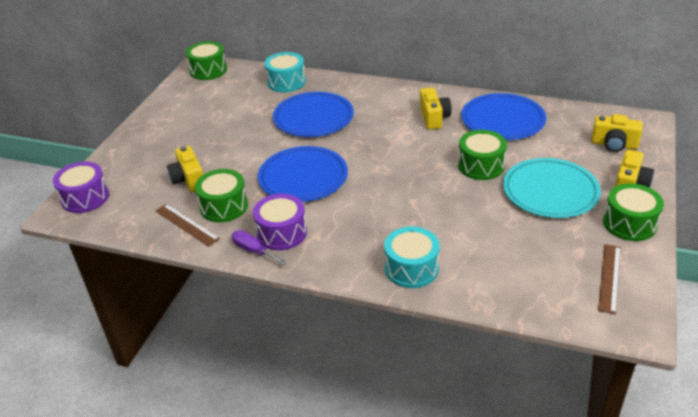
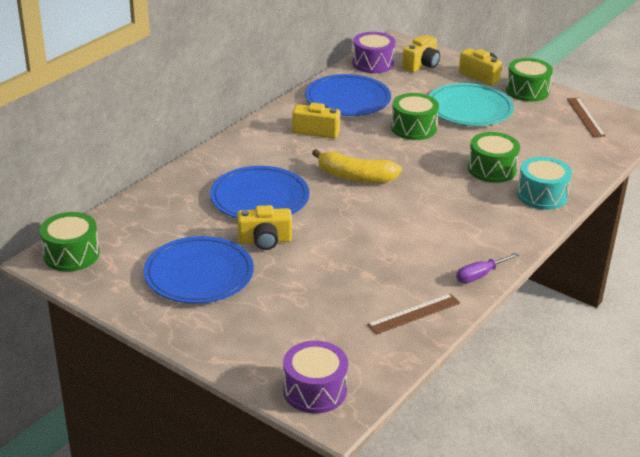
camera: 75 degrees left, 5 degrees down
yellow camera [167,146,203,192] -> yellow camera moved to [237,205,292,250]
green drum [195,169,248,222] -> green drum moved to [468,132,520,183]
purple drum [253,194,307,250] -> purple drum moved to [352,32,396,73]
blue plate [258,146,348,202] -> blue plate moved to [144,236,254,303]
turquoise drum [265,52,306,92] -> none
brown ruler [598,244,621,314] -> brown ruler turned 45 degrees clockwise [567,98,606,137]
none -> yellow banana [312,149,402,183]

